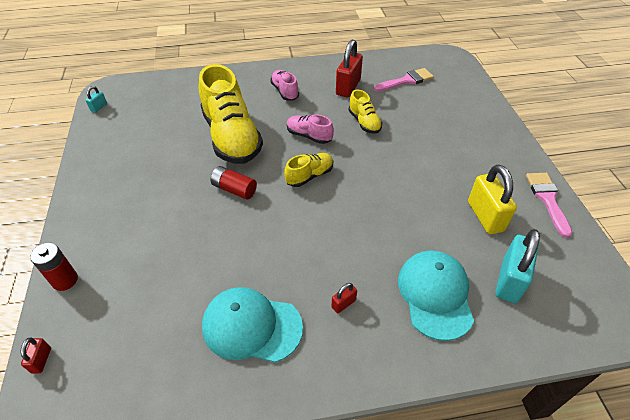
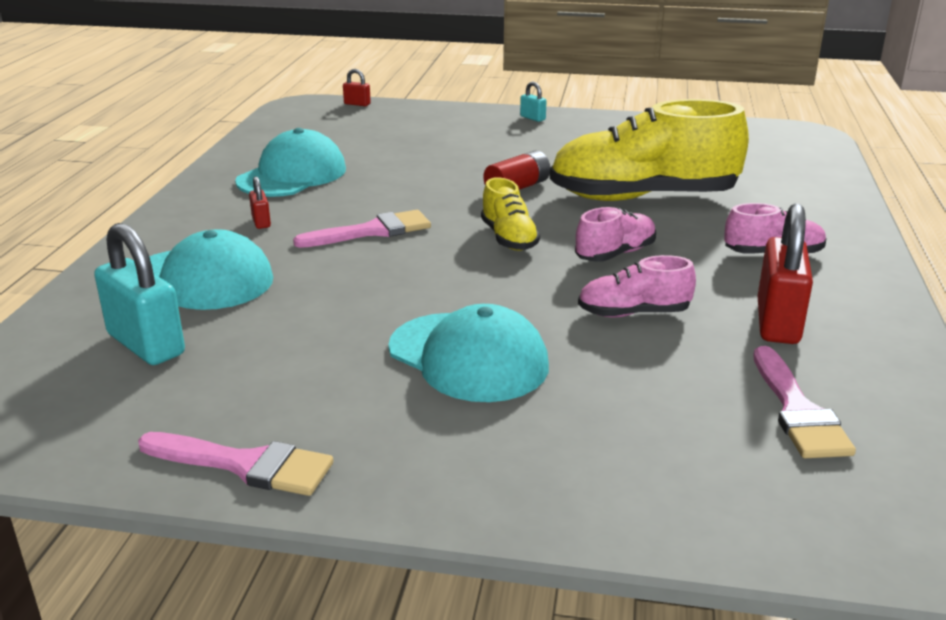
camera: 110 degrees right, 20 degrees down
red battery [30,243,78,291] -> none
turquoise padlock [86,86,107,113] -> turquoise padlock moved to [520,82,546,122]
red padlock [336,40,363,97] -> red padlock turned 60 degrees clockwise [758,203,813,344]
yellow shoe [349,89,382,134] -> pink shoe [578,255,696,317]
yellow padlock [468,165,517,234] -> none
none -> pink brush [293,210,431,248]
none -> turquoise cap [388,304,549,402]

